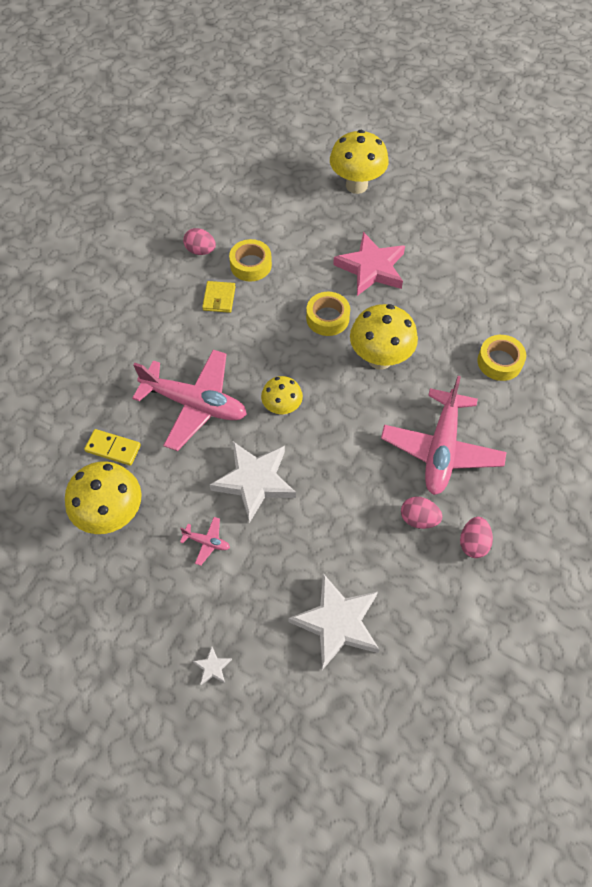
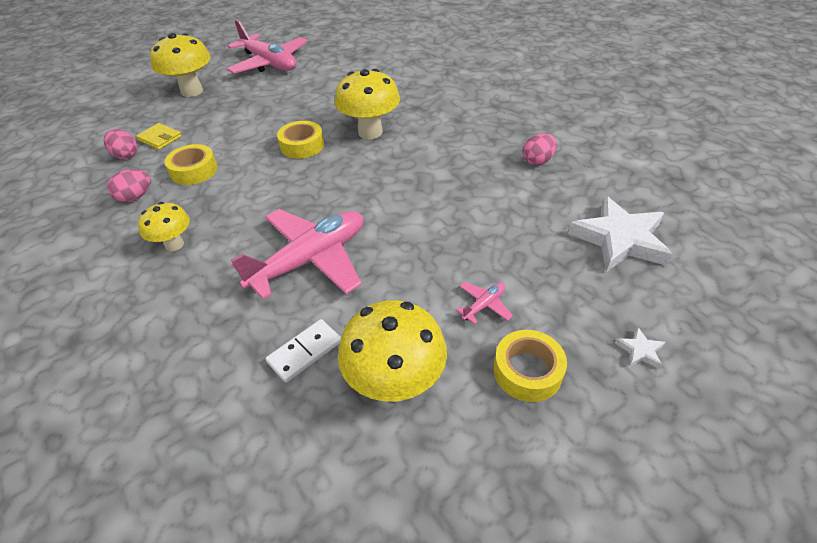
camera: 60 degrees left, 15 degrees down
yellow domino [84,429,141,466] -> white domino [266,319,341,383]
yellow wallet [202,281,236,313] -> yellow wallet moved to [136,123,182,150]
white star [210,442,296,523] -> none
yellow mushroom [261,376,303,415] -> yellow mushroom moved to [138,202,190,251]
pink star [333,232,405,296] -> none
pink plane [381,376,507,495] -> pink plane moved to [227,20,308,74]
pink egg [460,517,493,558] -> pink egg moved to [104,129,137,159]
yellow tape [477,335,526,381] -> yellow tape moved to [494,330,567,402]

